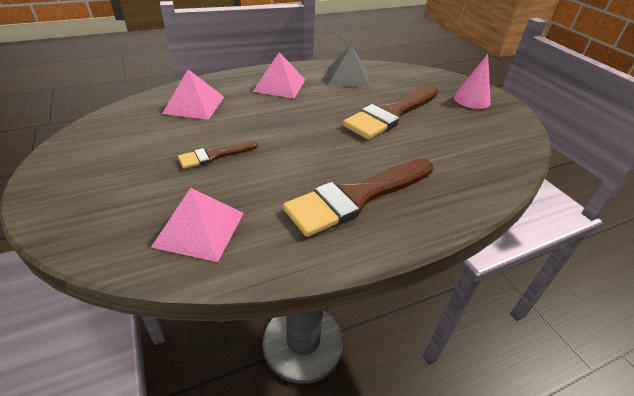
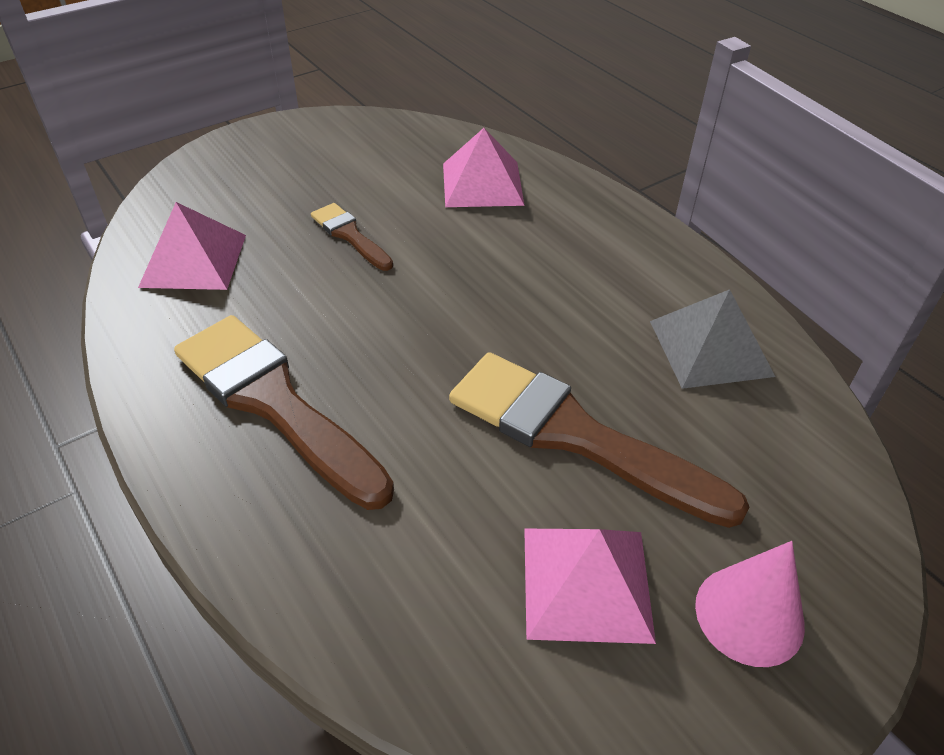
camera: 80 degrees right, 5 degrees up
pink pyramid [253,52,305,98] -> pink pyramid moved to [524,529,656,644]

